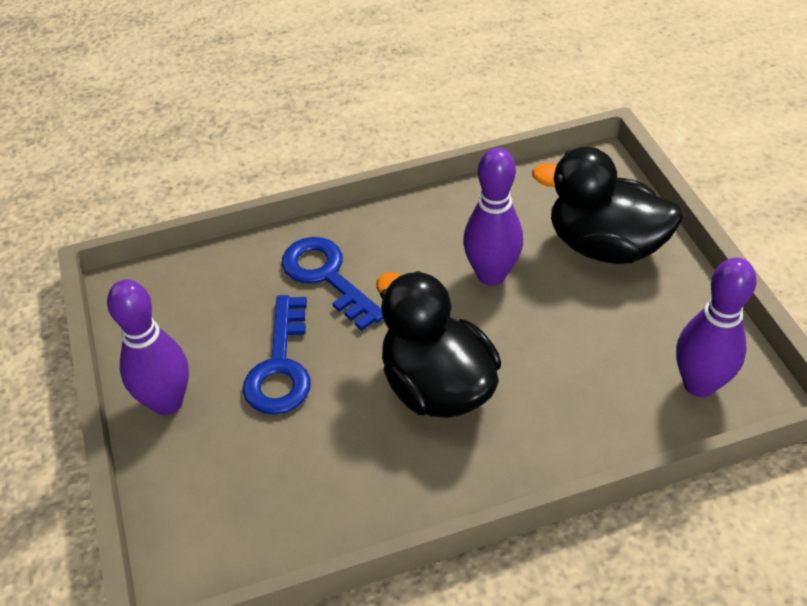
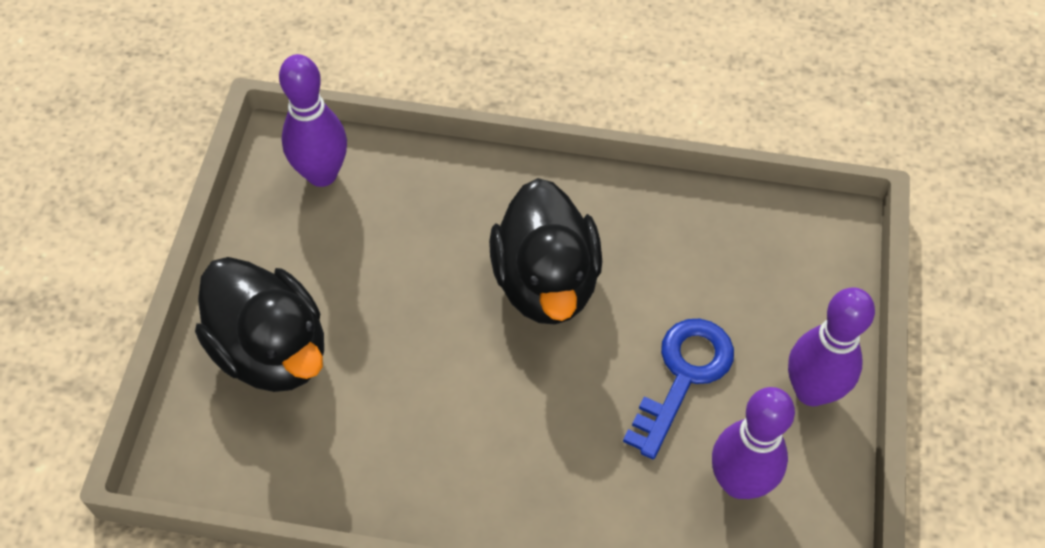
camera: 155 degrees left, 10 degrees up
blue key [282,237,383,331] -> none
purple bowling pin [463,148,523,286] -> purple bowling pin moved to [712,387,795,499]

